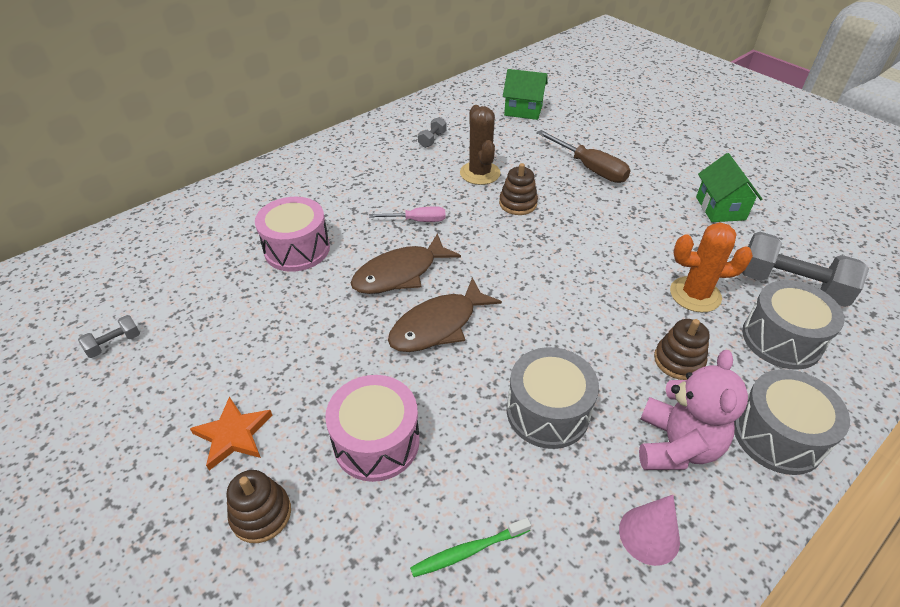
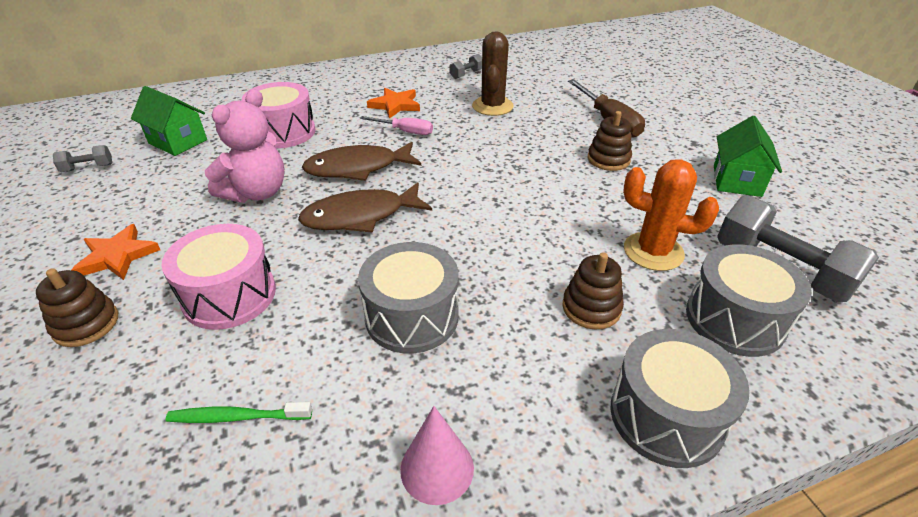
camera: 20 degrees right, 5 degrees down
brown stacking toy [499,163,538,215] -> brown stacking toy moved to [587,111,632,171]
green house [503,69,548,120] -> green house moved to [131,86,207,156]
pink teddy bear [639,350,748,470] -> pink teddy bear moved to [205,89,285,203]
none -> orange star [367,88,420,119]

